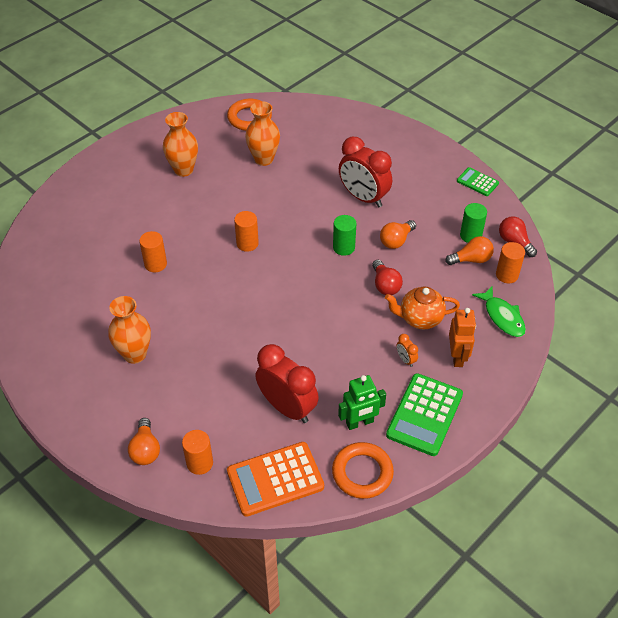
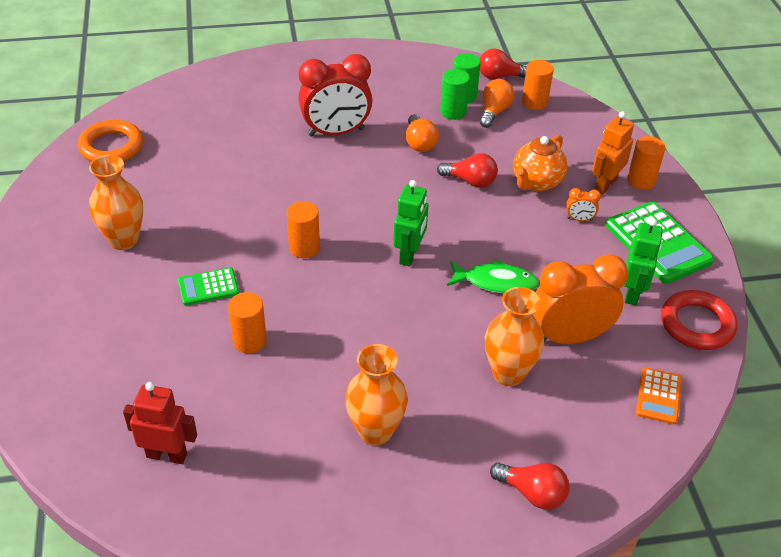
camera: 55 degrees left, 5 degrees down
orange light bulb [128,418,160,465] -> red light bulb [490,462,569,510]
orange cylinder [182,430,213,475] -> orange cylinder moved to [627,136,665,190]
orange calculator [227,442,324,517] -> orange calculator [636,367,682,424], size x0.55
orange vase [245,101,280,166] -> orange vase moved to [485,287,544,386]
red clock [255,344,319,423] -> orange clock [533,254,628,344]
orange ring [332,442,394,499] -> red ring [661,290,737,350]
green cylinder [333,215,357,256] -> green cylinder moved to [440,69,470,120]
orange robot [449,308,476,367] -> orange robot turned 90 degrees counterclockwise [592,111,634,194]
green calculator [457,167,499,196] -> green calculator moved to [178,267,239,305]
green fish [472,286,526,337] -> green fish moved to [447,259,539,294]
none -> red robot [123,382,197,464]
none -> green robot [393,180,428,266]

